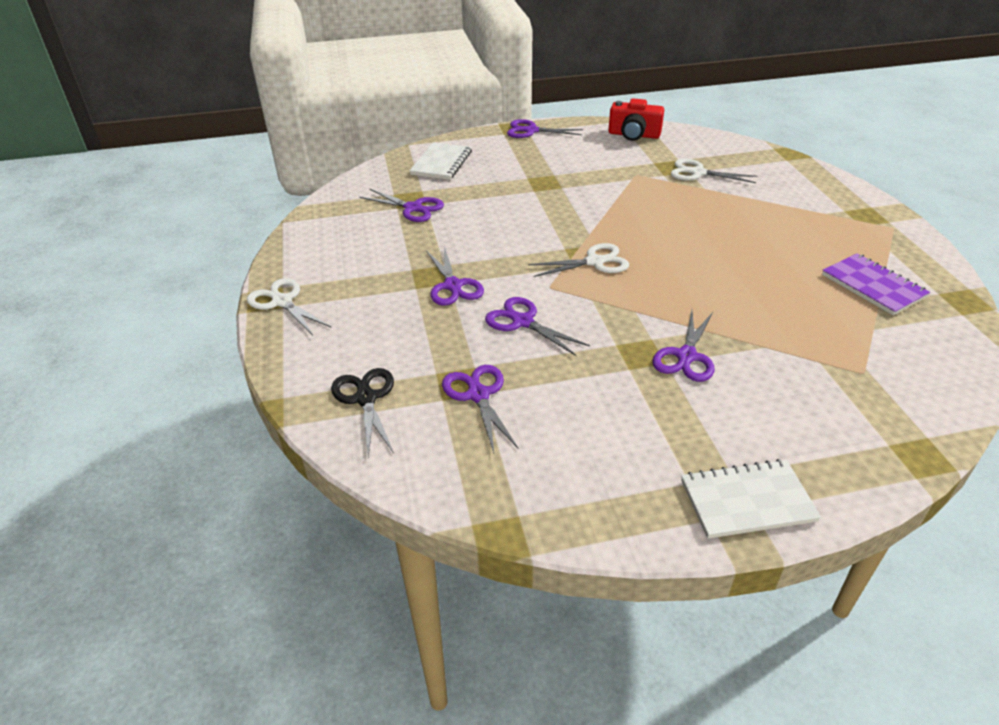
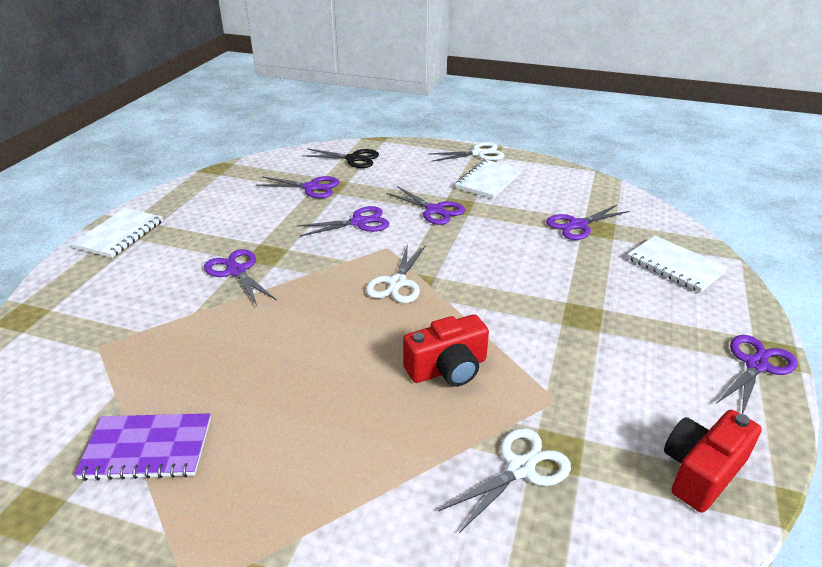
camera: 120 degrees right, 5 degrees down
purple scissors [426,246,484,306] -> purple scissors turned 150 degrees counterclockwise [386,186,465,225]
none -> red camera [403,314,489,386]
none -> white notebook [455,159,522,199]

